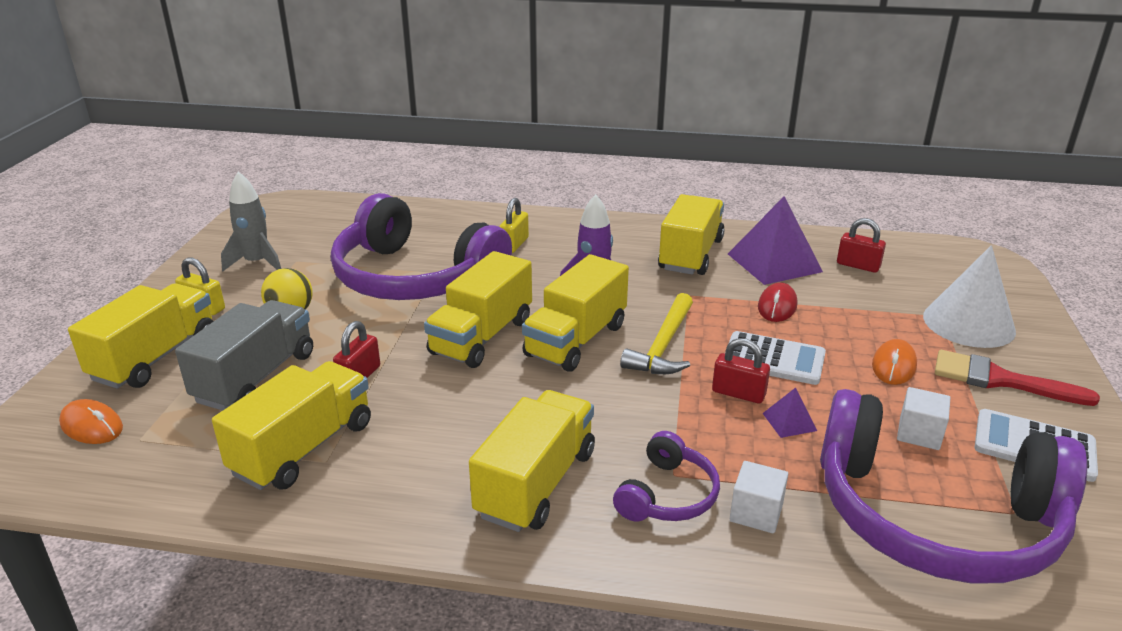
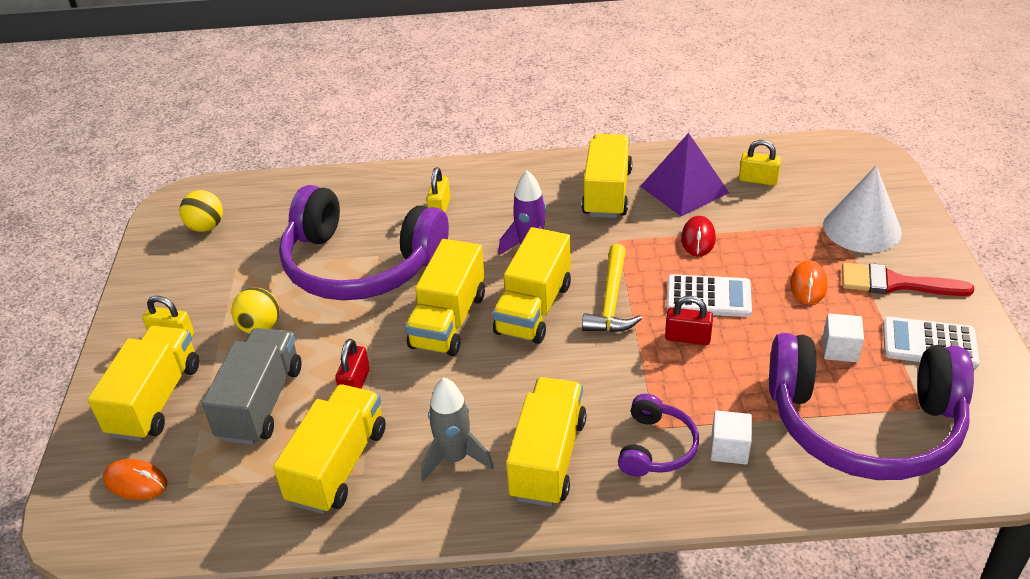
camera: 10 degrees left, 10 degrees up
grey rocket [221,171,281,272] -> grey rocket moved to [421,378,493,482]
purple pyramid [763,388,817,438] -> none
red padlock [837,218,886,273] -> yellow padlock [739,140,781,186]
none -> yellow ball [179,190,223,232]

